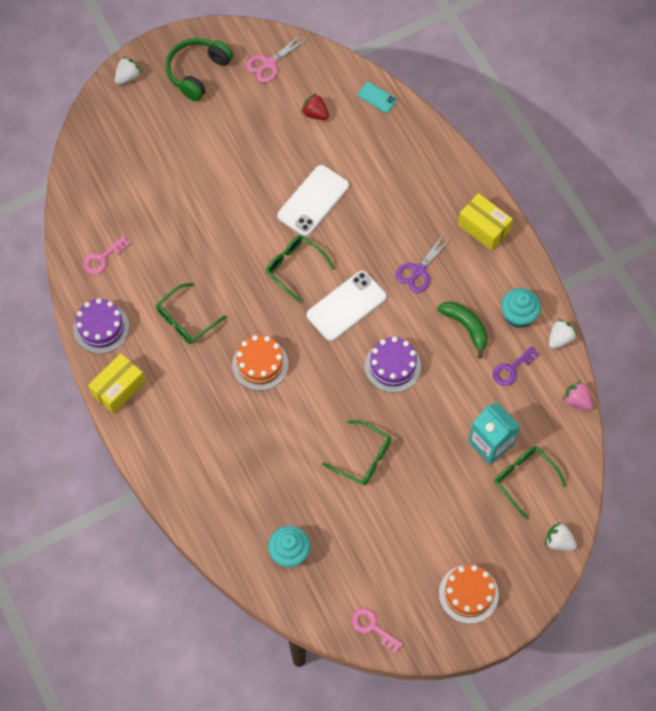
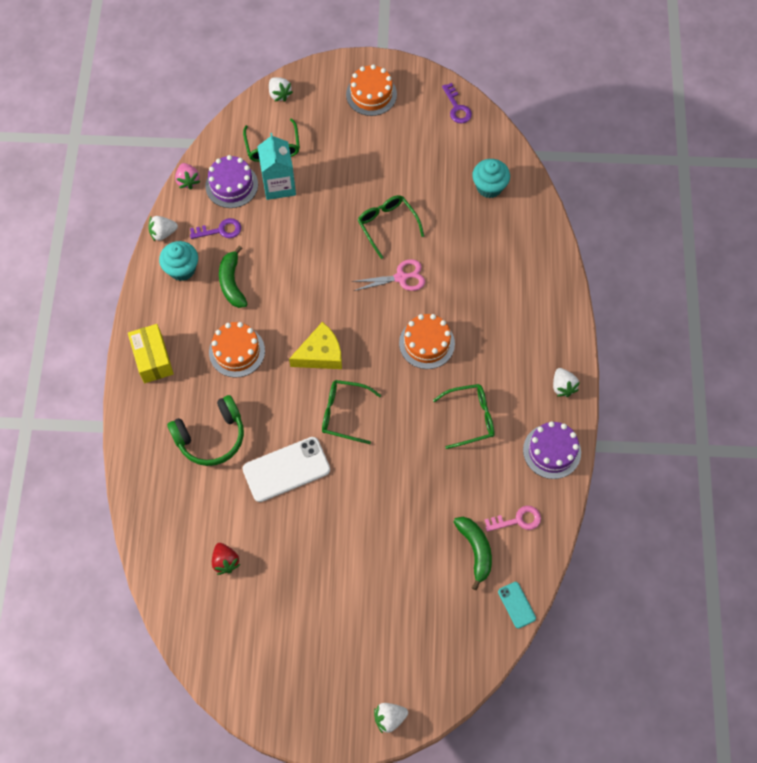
camera: 150 degrees left, 0 degrees up
yellow box [88,353,146,414] -> white strawberry [553,368,580,397]
green headphones [166,38,233,101] -> green headphones moved to [167,395,244,466]
pink scissors [246,34,308,83] -> pink scissors moved to [351,259,425,291]
green glasses [266,235,335,303] -> green glasses turned 120 degrees clockwise [322,380,381,444]
white phone [306,271,387,341] -> yellow cheese [289,322,342,369]
pink key [352,608,403,653] -> purple key [442,83,472,123]
turquoise phone [357,82,397,113] -> turquoise phone moved to [498,582,536,629]
purple cake [365,337,421,393] -> purple cake moved to [206,155,258,208]
purple scissors [395,232,453,293] -> orange cake [209,322,265,378]
none -> green banana [453,517,492,590]

